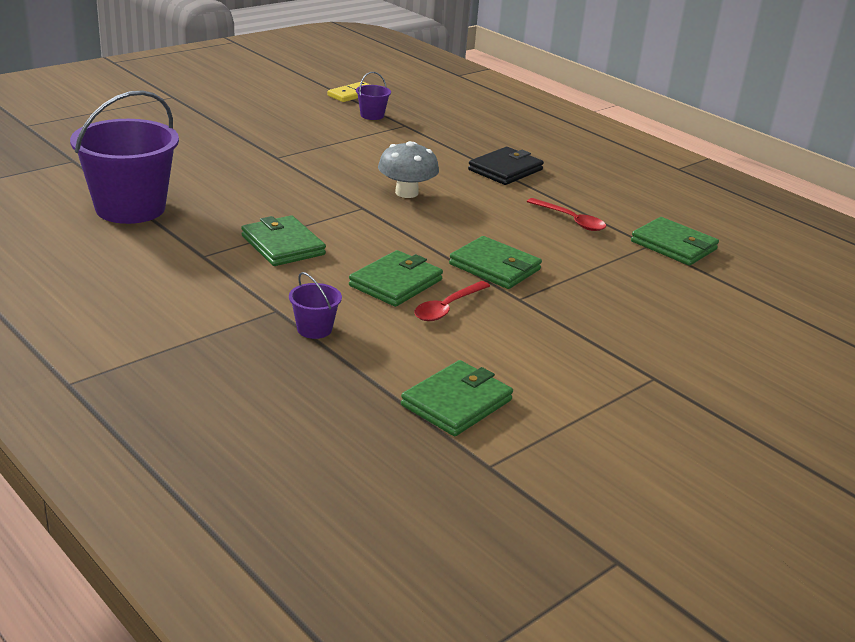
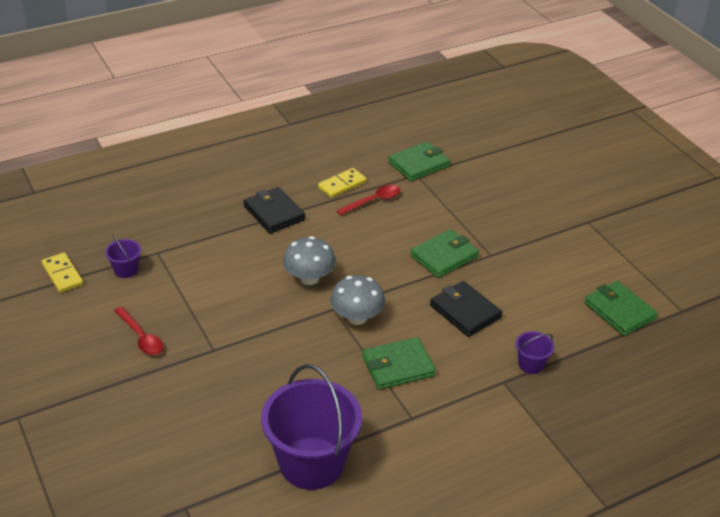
camera: 75 degrees left, 10 degrees up
green wallet [349,250,443,307] -> black wallet [430,281,502,337]
red spoon [414,281,490,321] -> red spoon moved to [114,306,163,355]
none -> yellow domino [318,168,367,198]
none -> grey mushroom [330,275,385,325]

